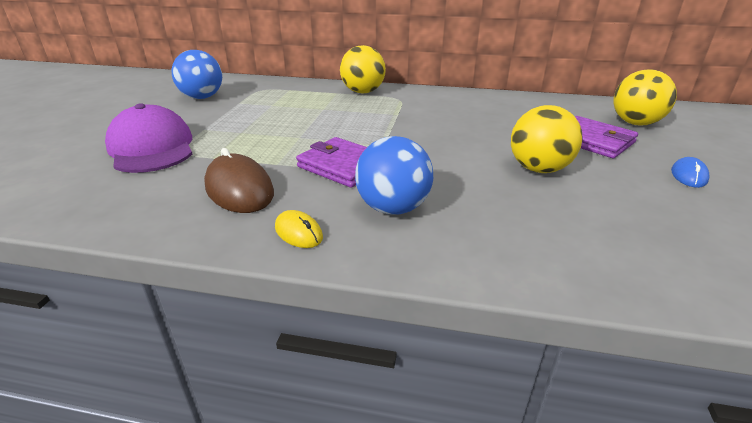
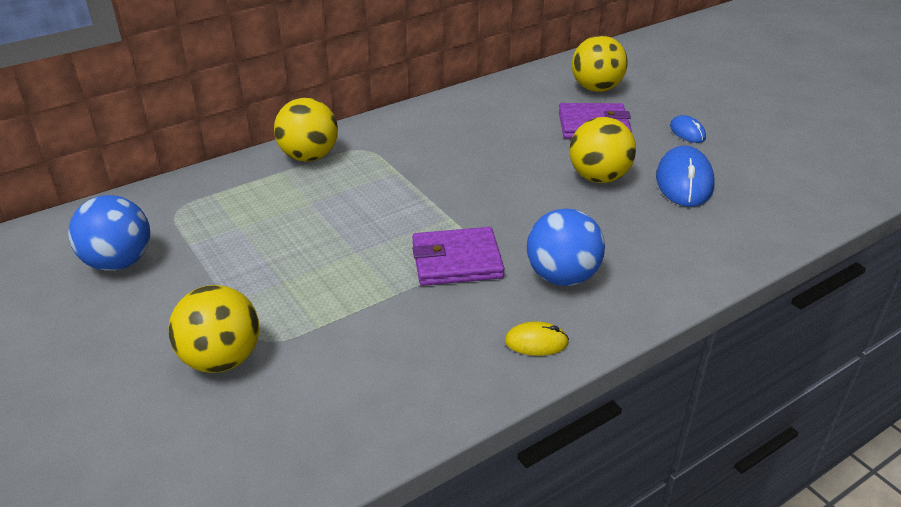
camera: 45 degrees left, 5 degrees up
purple cap [105,103,192,173] -> yellow ball [168,285,259,373]
brown mouse [204,148,274,213] -> none
none -> blue mouse [656,146,715,207]

